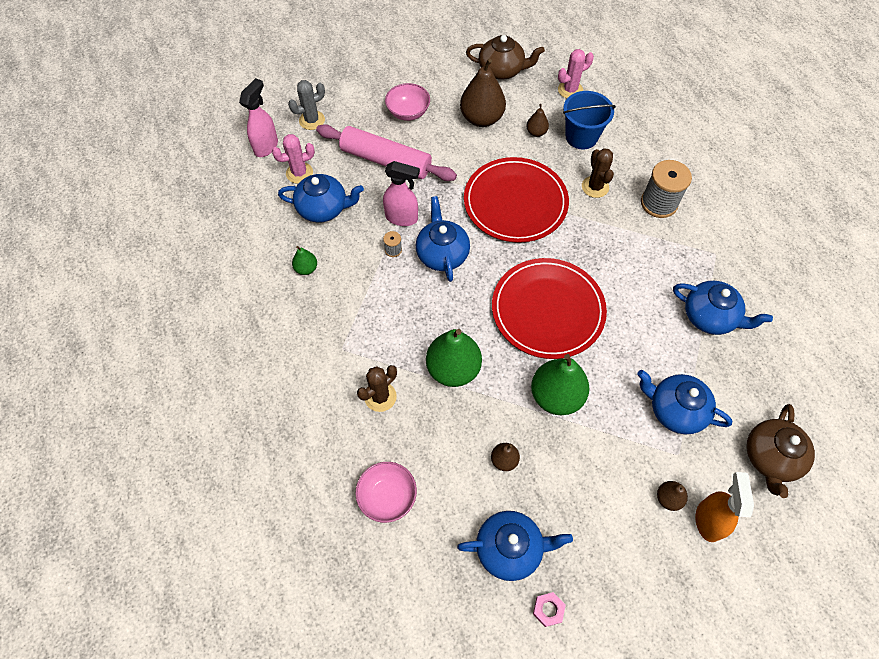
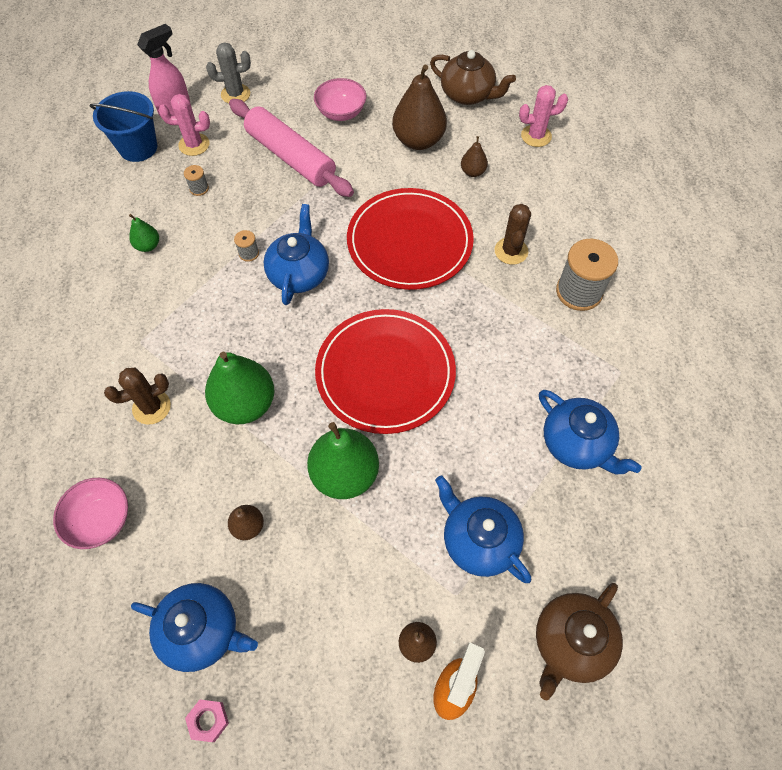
camera: 20 degrees right, 0 degrees up
blue teapot [278,174,364,223] -> grey spool [184,165,209,196]
pink spray bottle [383,161,420,226] -> none
blue bucket [563,91,616,149] -> blue bucket moved to [90,91,157,162]

